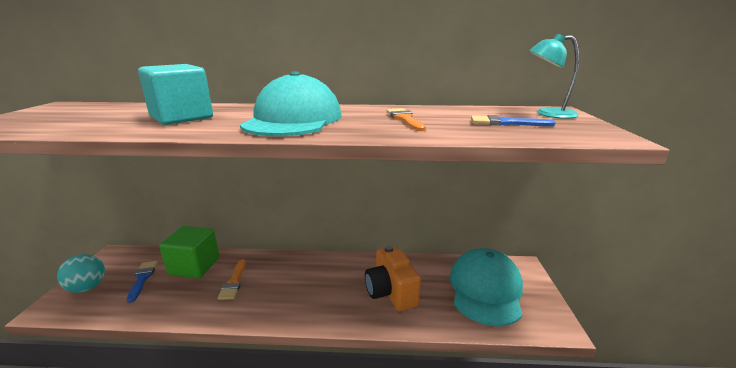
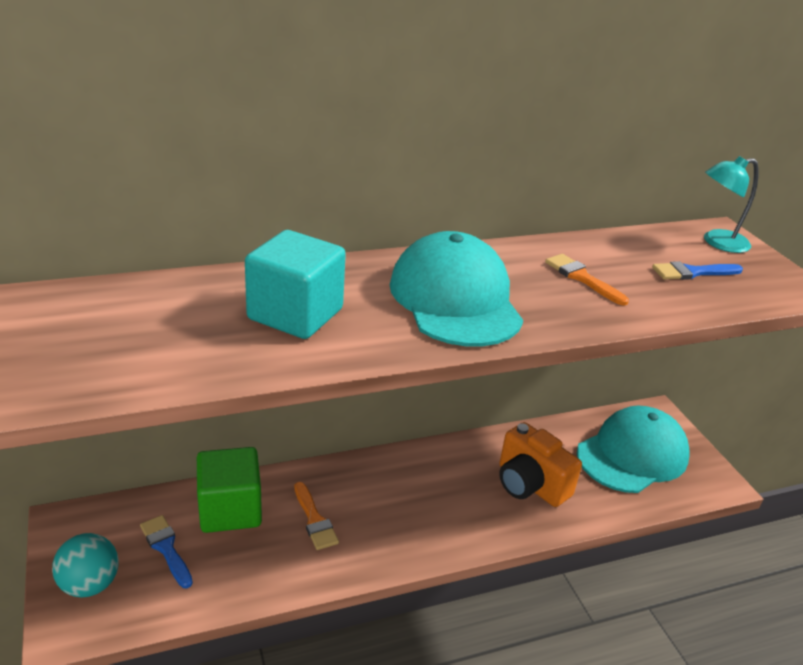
camera: 25 degrees left, 10 degrees up
turquoise cap [450,248,523,326] -> turquoise cap turned 60 degrees clockwise [577,406,690,493]

